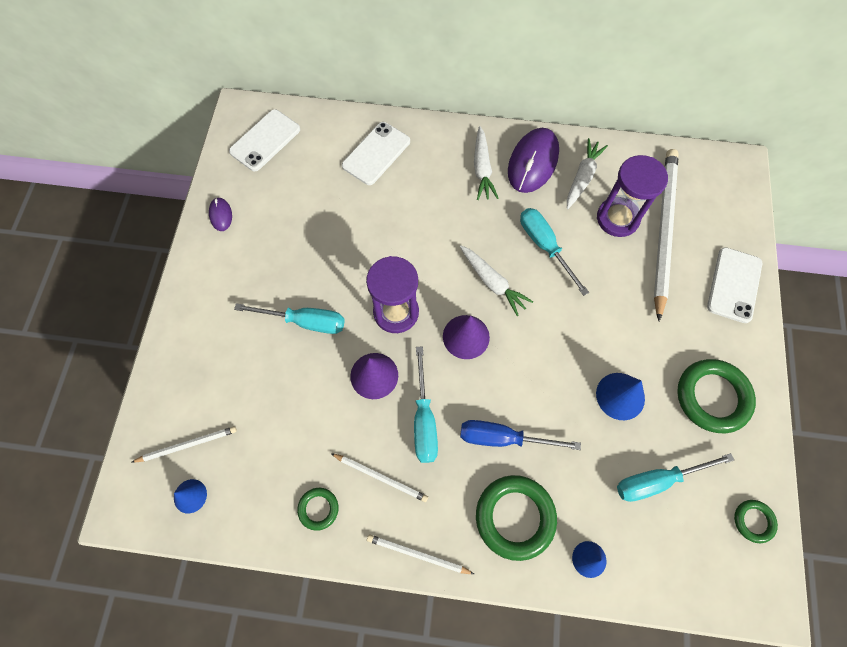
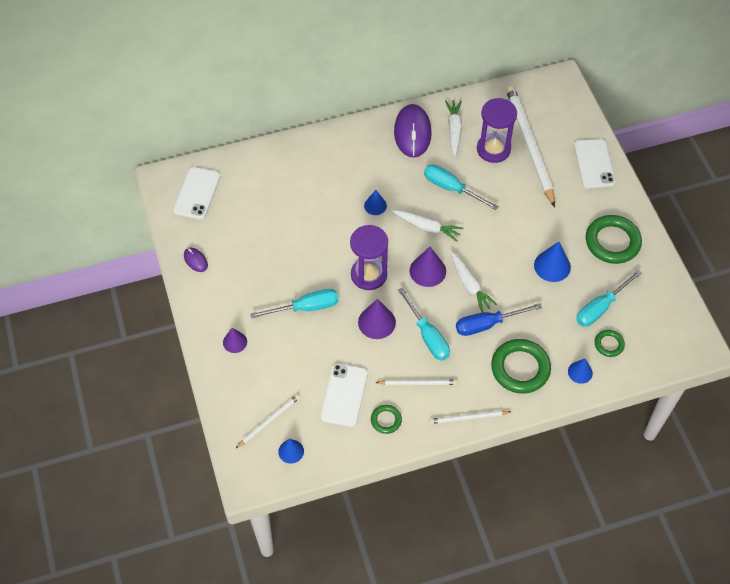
camera: 25 degrees left, 10 degrees down
white phone [342,122,410,185] -> white phone moved to [320,363,368,427]
white carrot [474,126,498,200] -> white carrot moved to [450,251,497,313]
green ring [734,500,778,543] -> green ring moved to [595,330,625,357]
none -> purple cone [223,328,247,353]
none -> blue cone [364,190,387,215]

